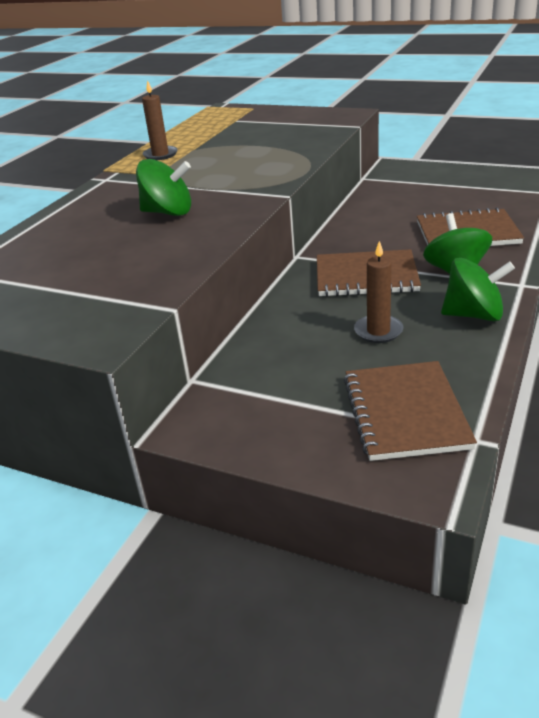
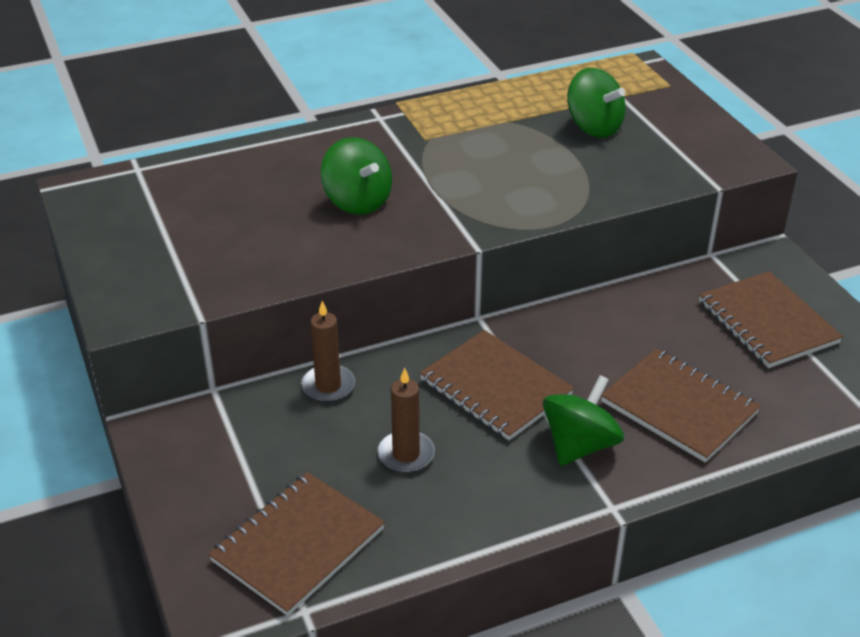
camera: 40 degrees right, 5 degrees up
brown candle [142,80,178,160] -> brown candle moved to [301,301,355,402]
green spinning top [441,258,515,321] -> green spinning top moved to [567,68,626,138]
none -> brown notebook [699,271,843,368]

